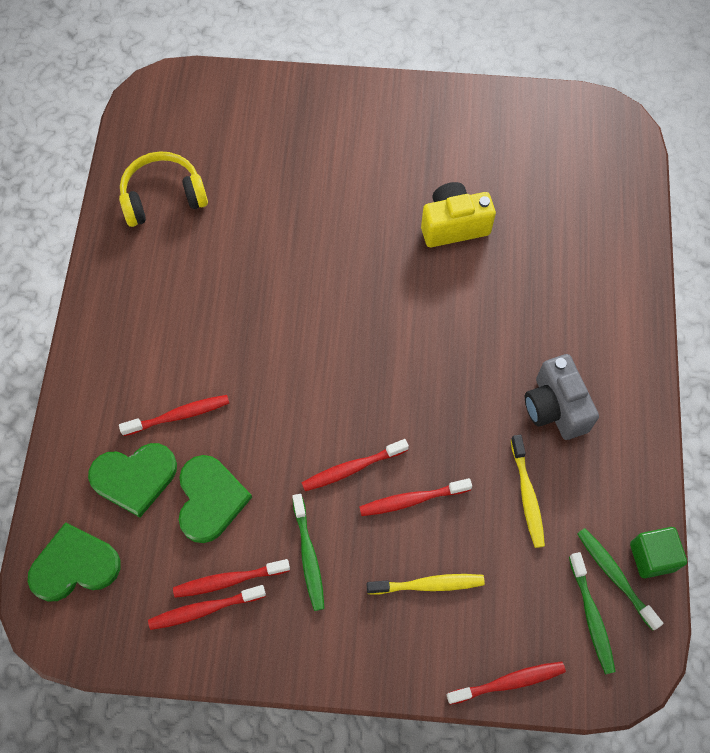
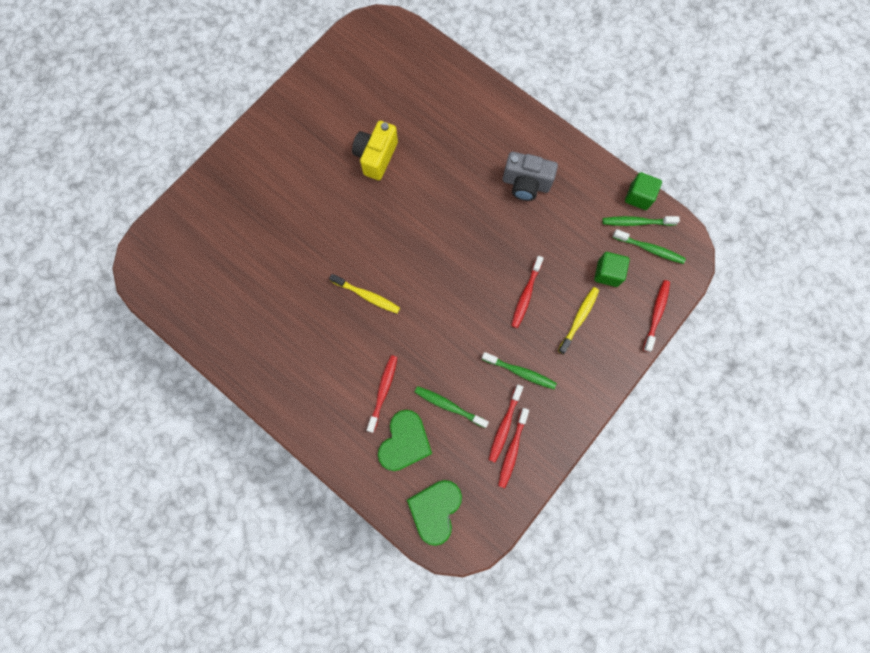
camera: 55 degrees left, 10 degrees up
yellow headphones [119,151,208,227] -> none
green heart [179,455,252,543] -> green toothbrush [415,386,489,428]
red toothbrush [301,439,409,491] -> none
yellow toothbrush [511,435,545,548] -> yellow toothbrush moved to [329,274,400,313]
none -> green cube [594,252,630,287]

